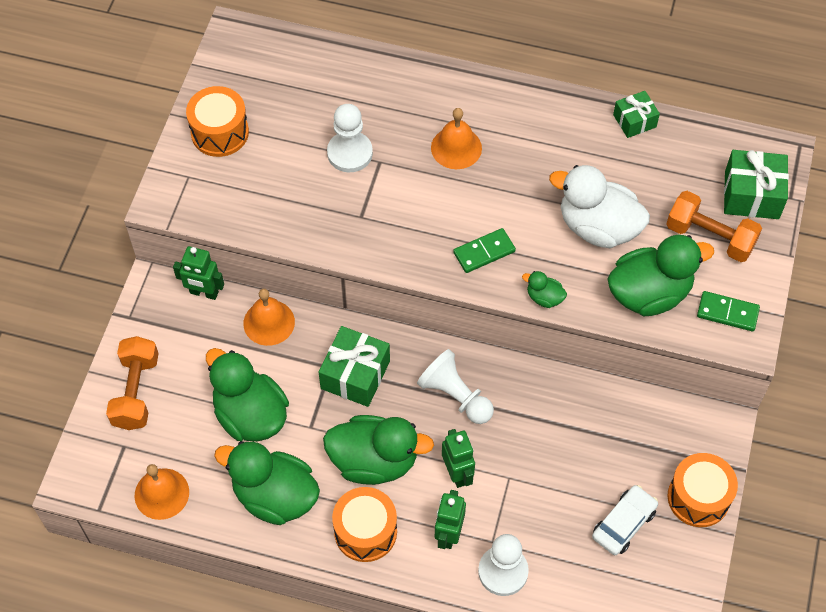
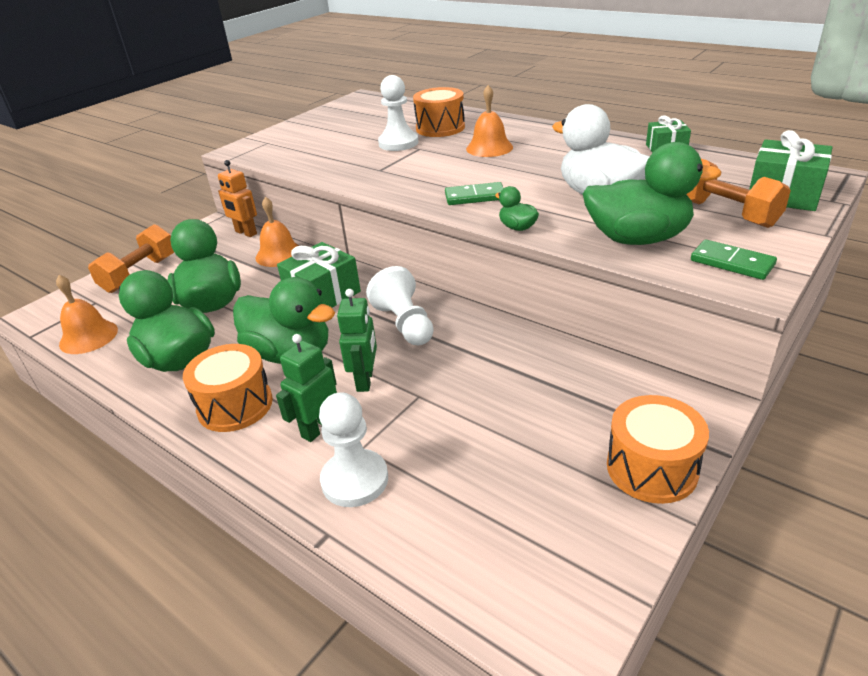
camera: 25 degrees right, 25 degrees down
green robot [173,246,224,300] -> orange robot [218,160,257,237]
orange drum [186,86,249,157] -> orange drum moved to [413,87,465,137]
white car [592,485,658,555] -> none

